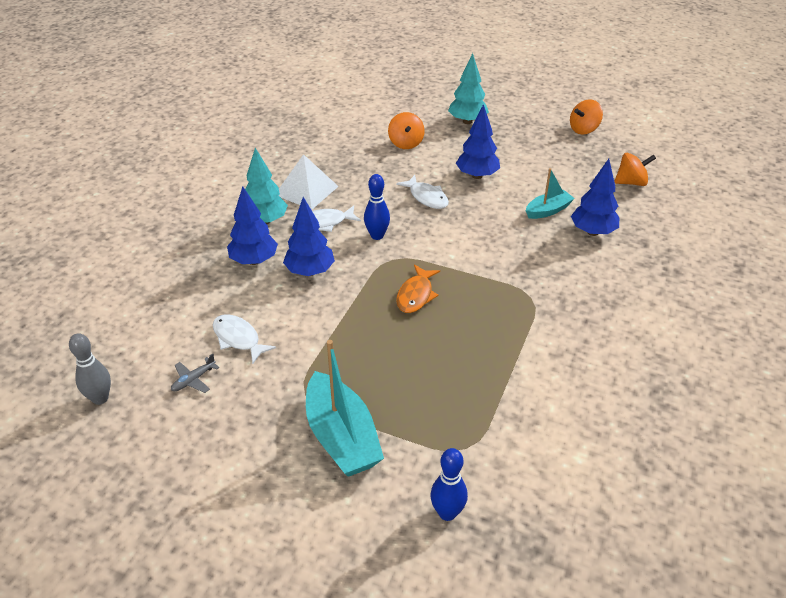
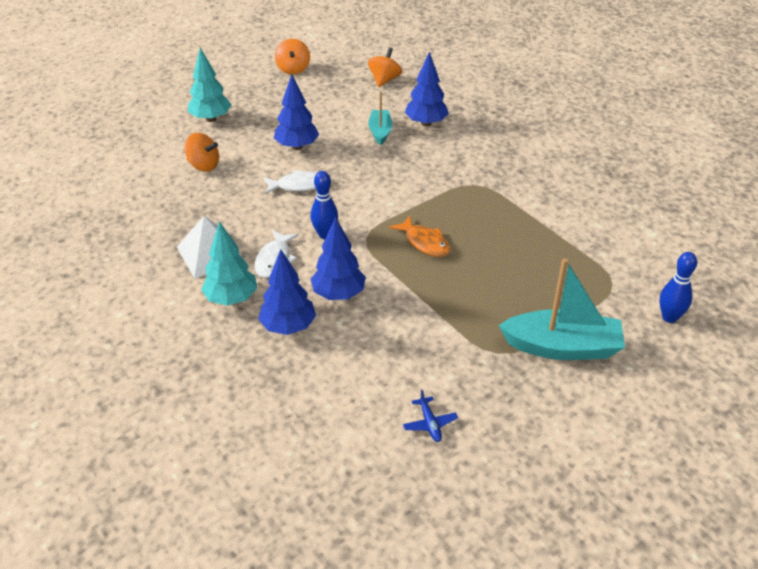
camera: 60 degrees left, 0 degrees up
grey bowling pin [69,333,111,405] -> none
grey plane [171,354,219,393] -> blue plane [403,390,458,442]
white fish [213,314,276,364] -> none

